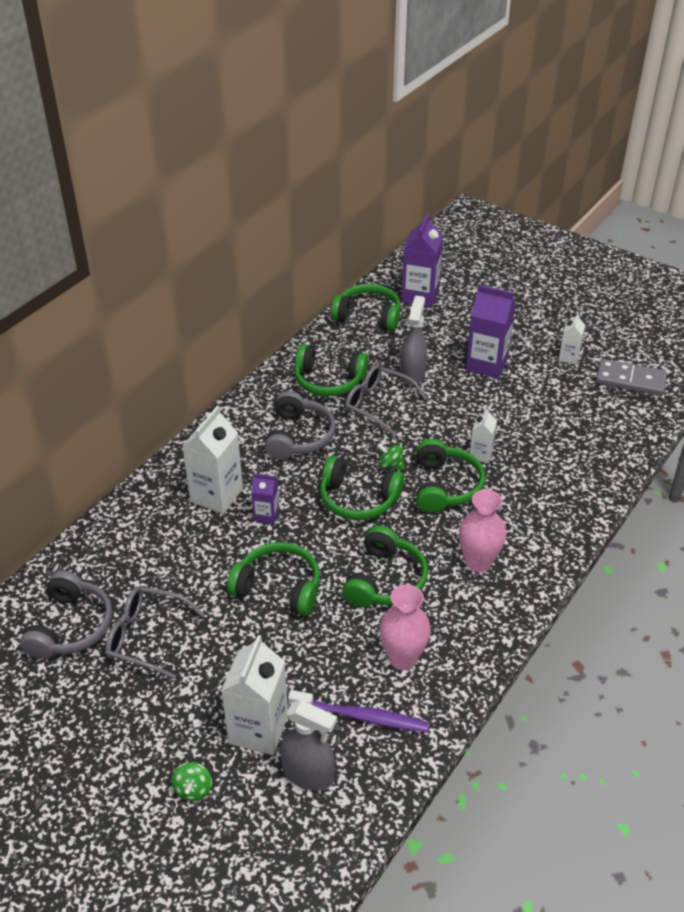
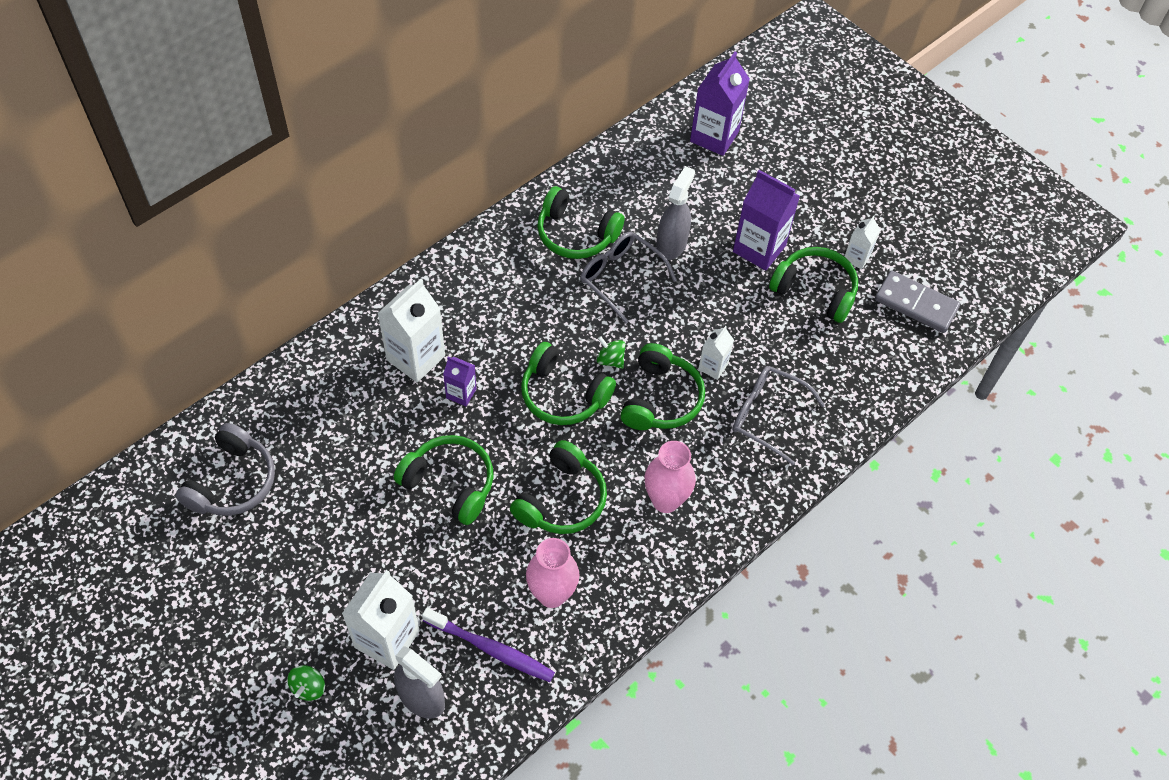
camera: 10 degrees right, 15 degrees up
grey glasses [105,586,204,679] -> grey glasses moved to [733,366,825,465]
grey headphones [265,391,336,460] -> none
green headphones [331,284,401,331] -> green headphones moved to [769,247,858,323]

